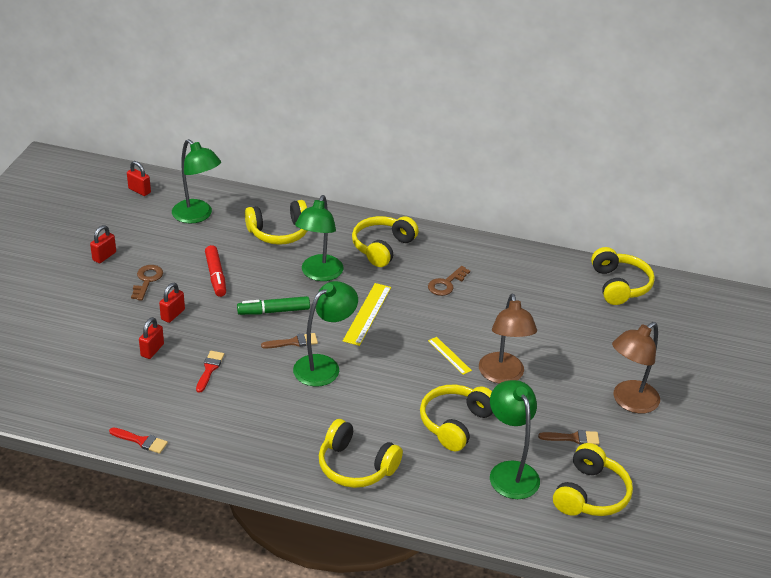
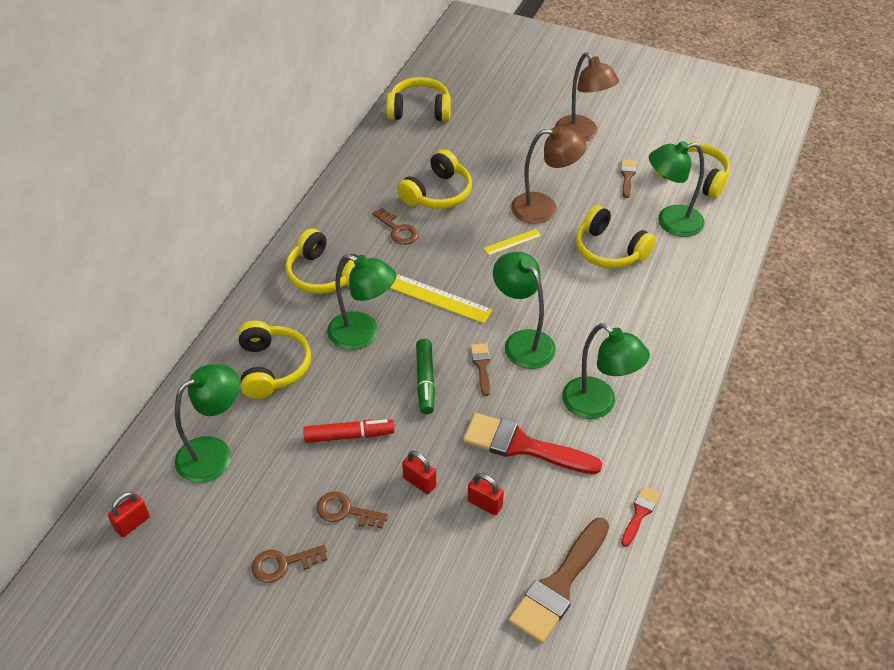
camera: 80 degrees left, 10 degrees up
red padlock [90,225,116,263] -> brown key [252,545,327,583]
red brush [196,351,224,393] -> red brush [463,413,602,474], size x2.03
yellow headphones [319,419,403,488] -> yellow headphones moved to [397,149,472,209]
none -> brown brush [508,518,609,643]
none -> green lamp [562,323,650,419]

